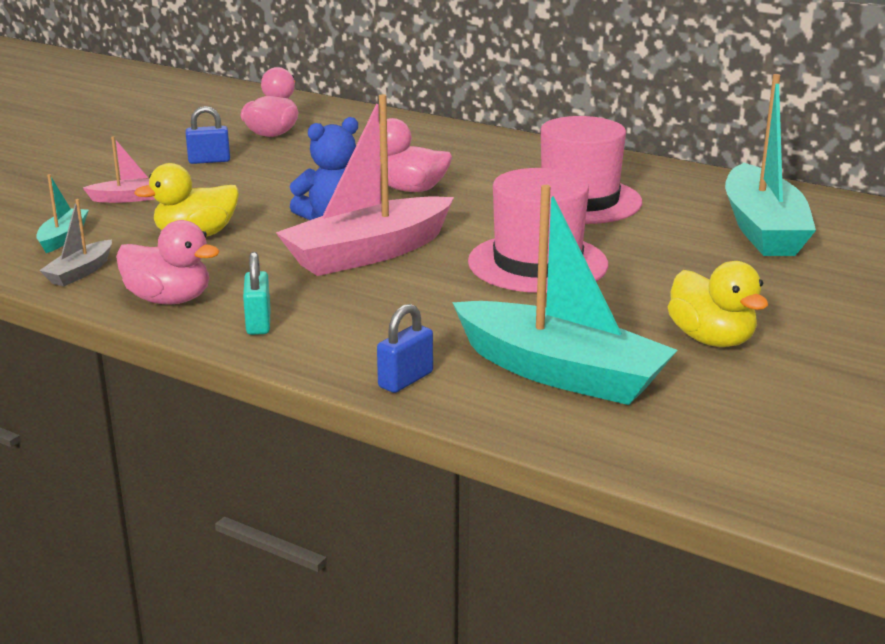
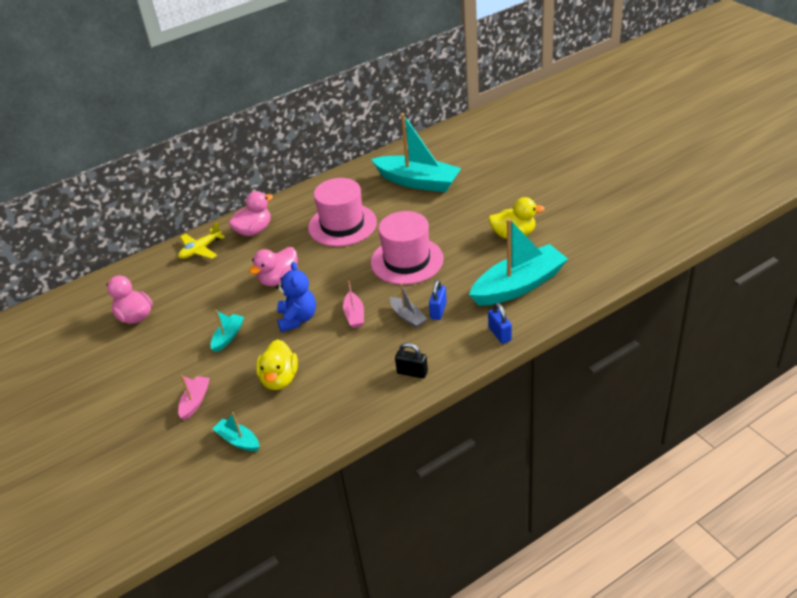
camera: 60 degrees left, 15 degrees up
grey boat [39,199,112,286] -> grey boat moved to [390,283,427,328]
pink duck [116,220,220,304] -> pink duck moved to [228,191,273,236]
blue padlock [186,106,230,164] -> blue padlock moved to [429,279,447,320]
turquoise padlock [243,252,271,335] -> black padlock [395,343,428,378]
pink boat [276,94,454,276] -> pink boat [343,281,364,328], size x0.46
none -> yellow plane [178,222,225,259]
none -> turquoise boat [210,310,244,352]

